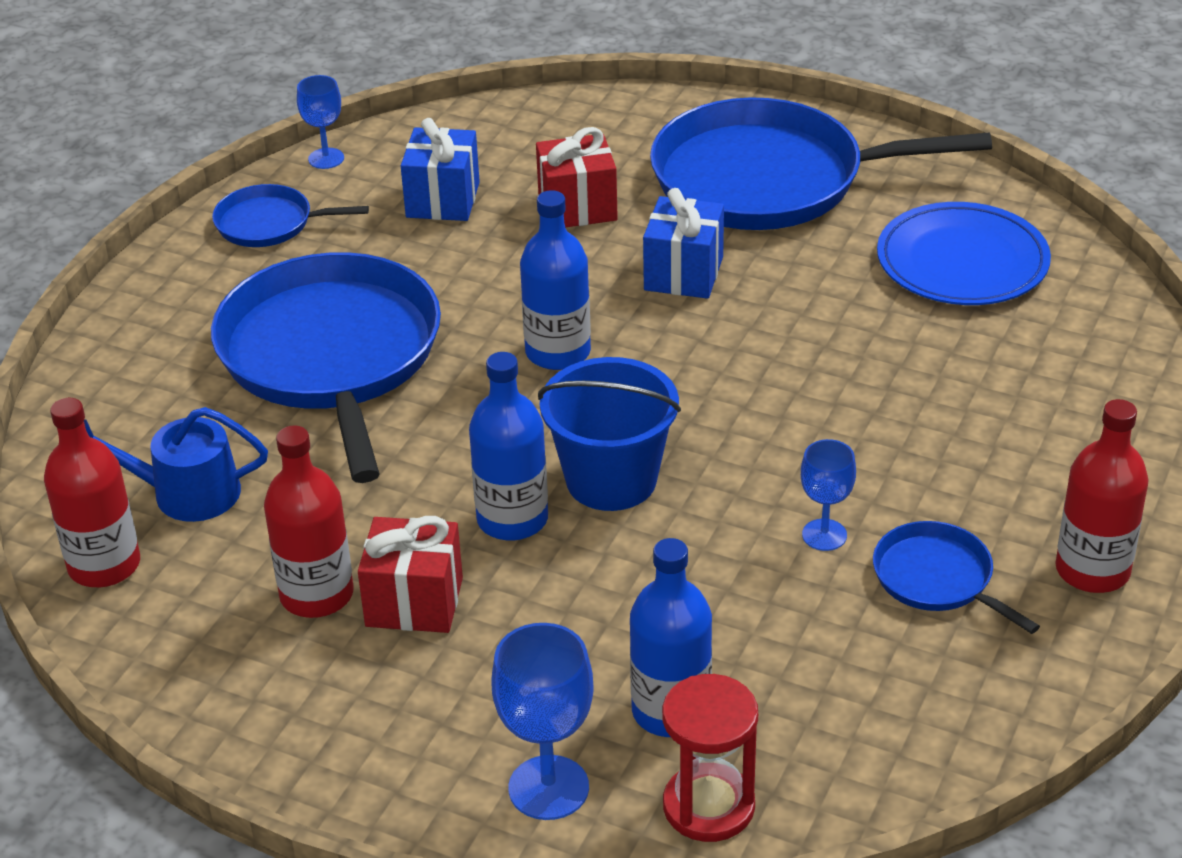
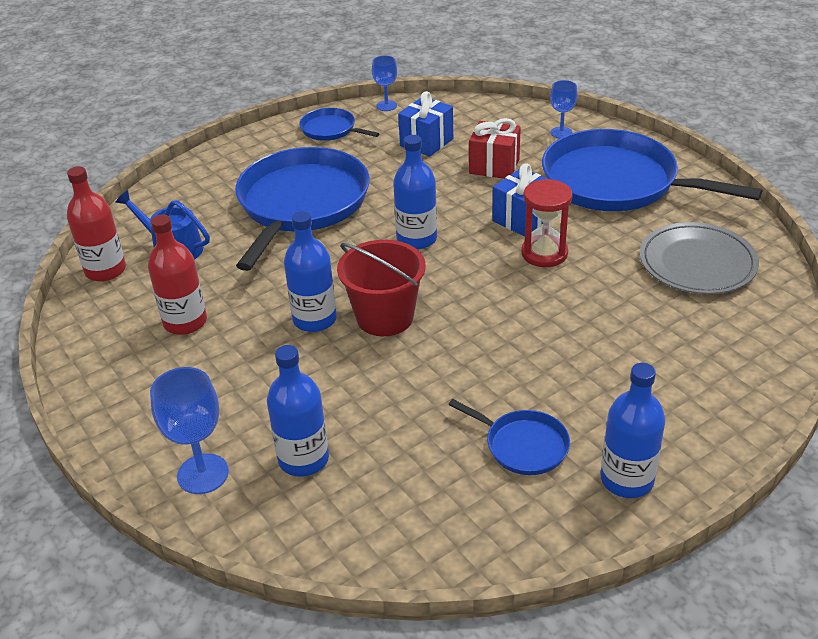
camera: 30 degrees right, 0 degrees up
red gift [358,516,463,633] -> none
blue bucket [538,357,681,511] -> red bucket [337,240,426,336]
red hourglass [662,674,758,842] -> red hourglass moved to [521,179,573,267]
blue goblet [801,439,856,551] -> blue goblet moved to [550,80,578,138]
blue pan [873,521,1040,634] -> blue pan turned 135 degrees clockwise [448,399,570,475]
blue plate [877,202,1051,305] -> grey plate [639,222,759,294]
red bottle [1055,399,1149,593] -> blue bottle [601,363,666,498]

